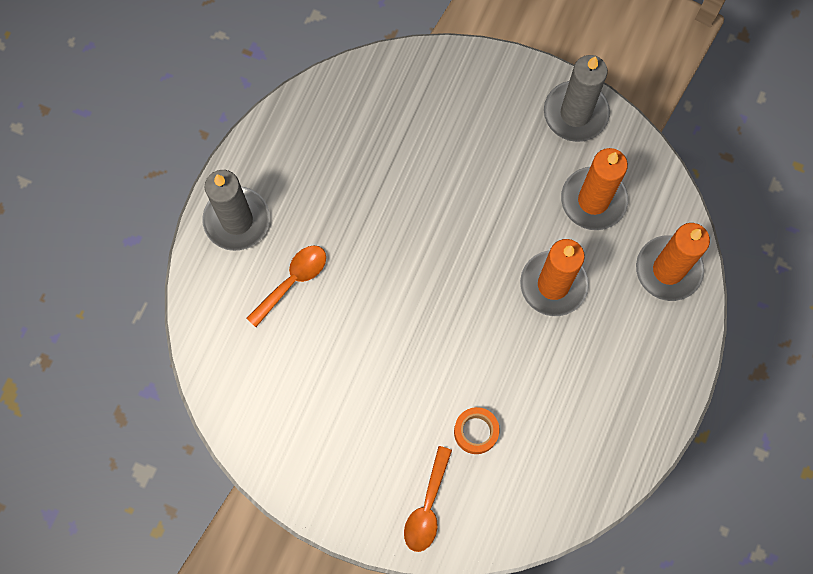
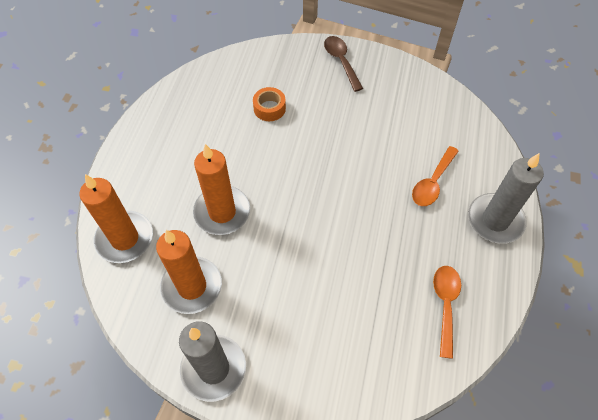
camera: 170 degrees right, 15 degrees down
orange spoon [404,446,452,552] -> orange spoon moved to [433,266,461,359]
none -> brown spoon [324,36,363,92]

